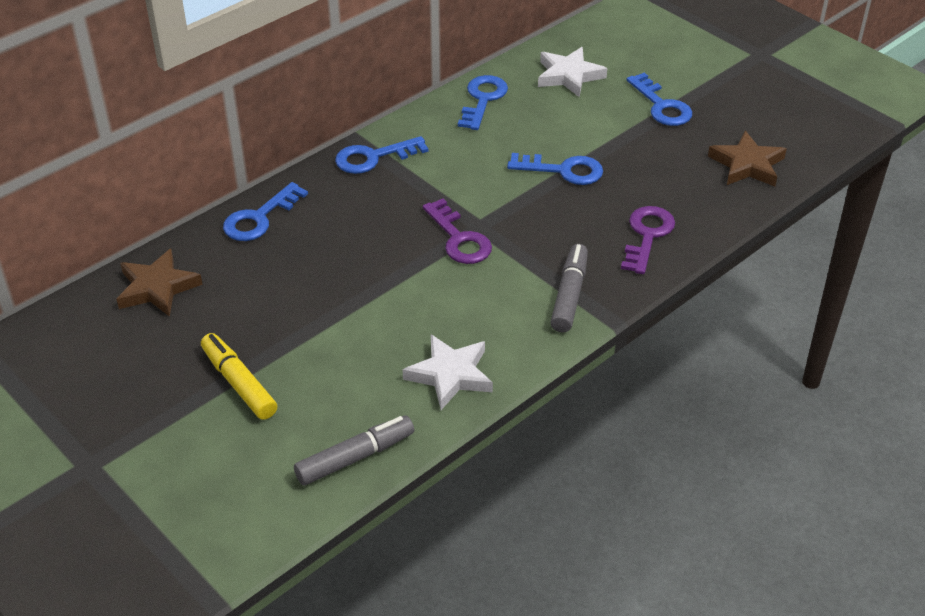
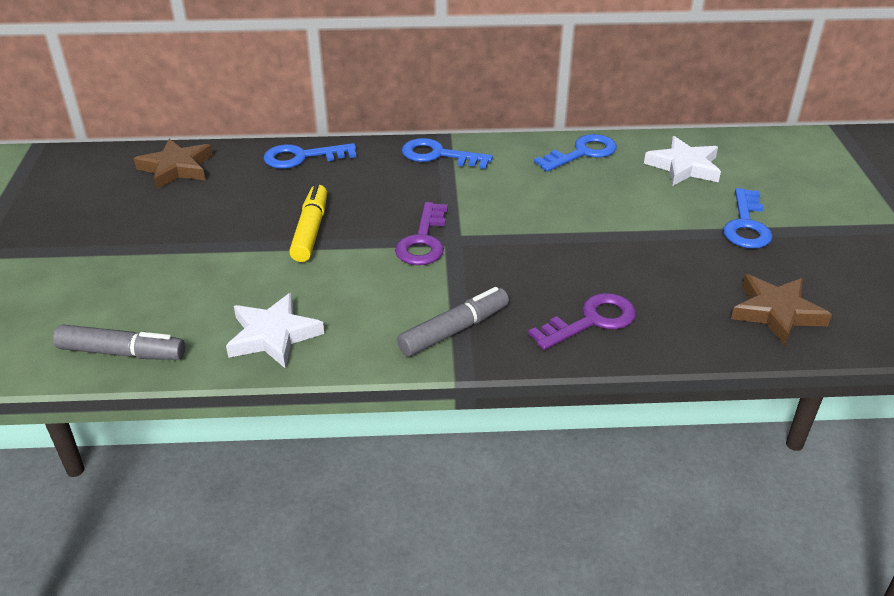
camera: 40 degrees right, 5 degrees down
yellow marker [201,333,277,420] -> yellow marker moved to [289,184,327,262]
blue key [507,153,603,185] -> none

